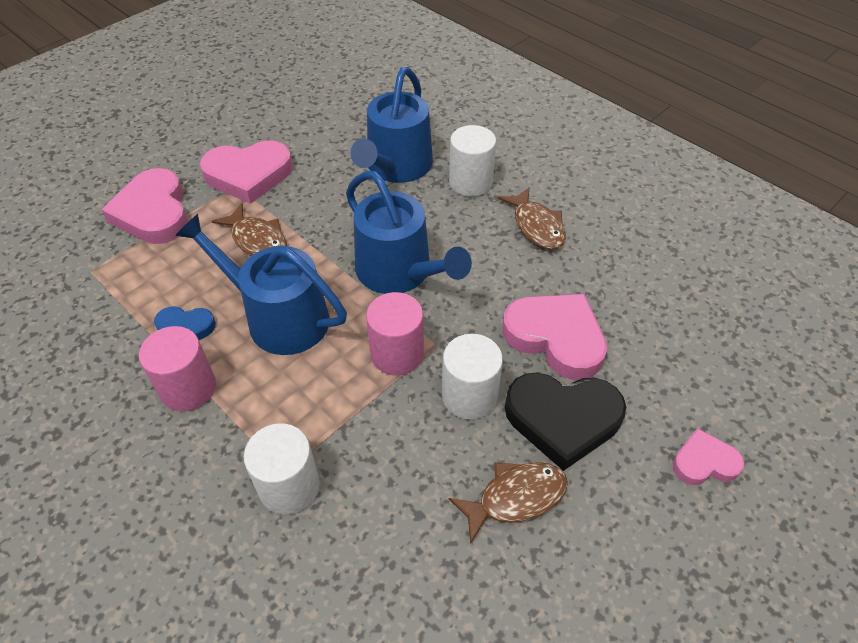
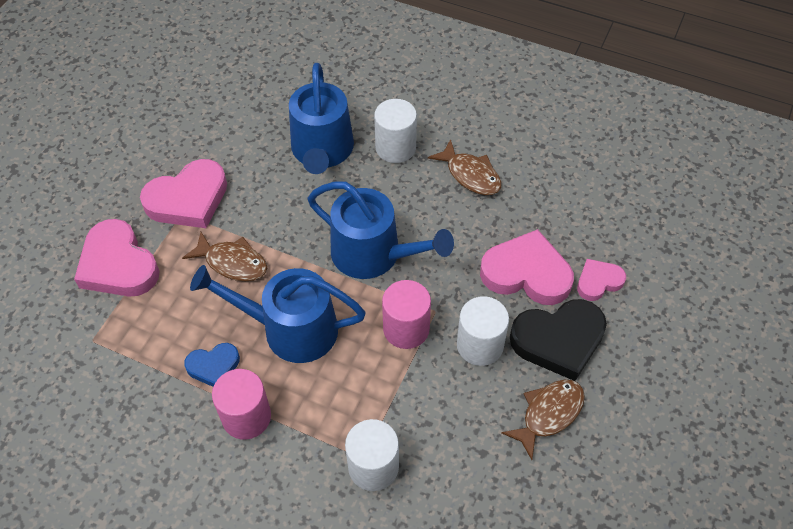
camera: 20 degrees left, 5 degrees up
pink heart [673,428,745,485] -> pink heart moved to [577,259,626,301]

